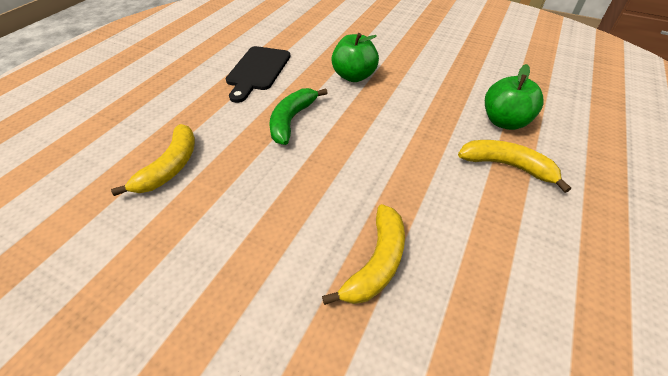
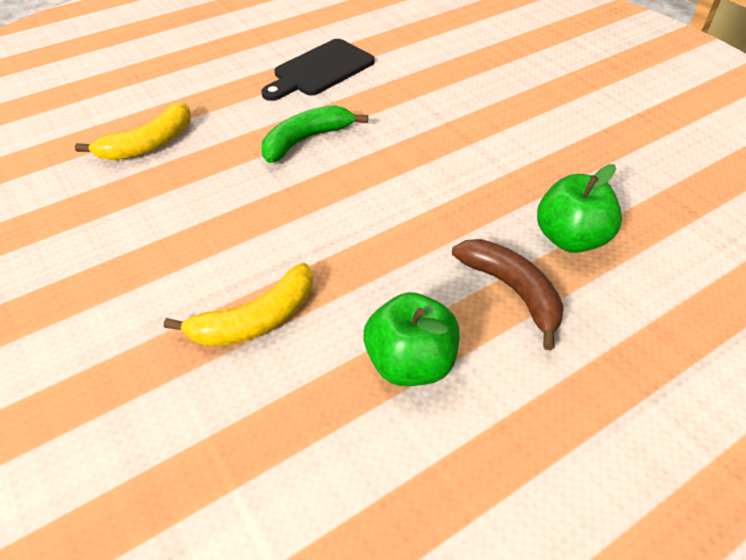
camera: 30 degrees right, 0 degrees up
green apple [331,33,379,82] -> green apple moved to [363,292,460,386]
yellow banana [458,140,571,193] -> brown banana [452,239,564,350]

